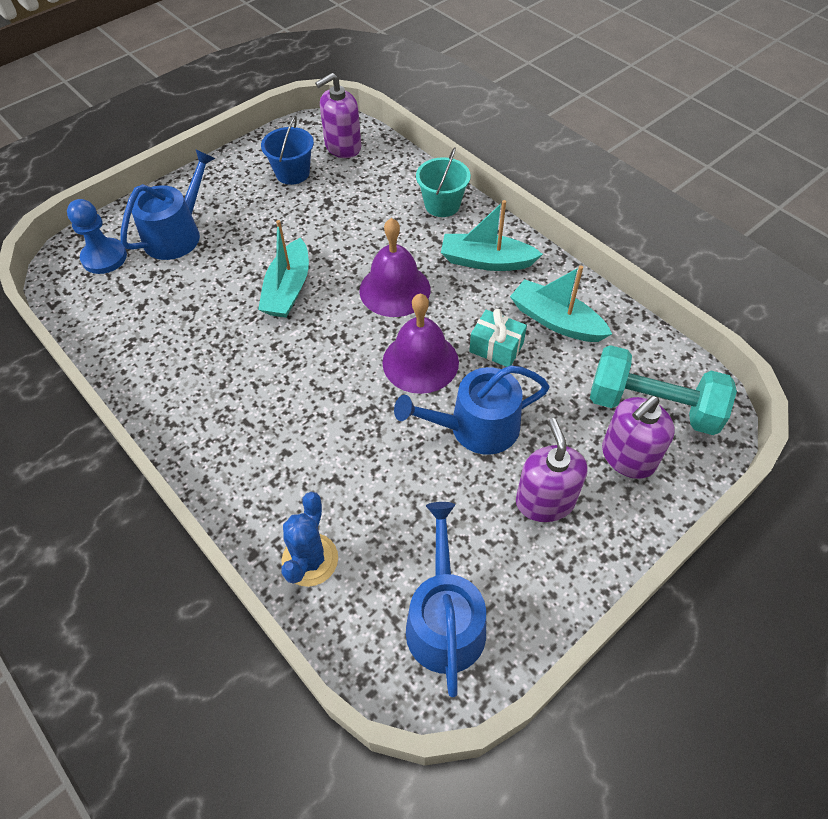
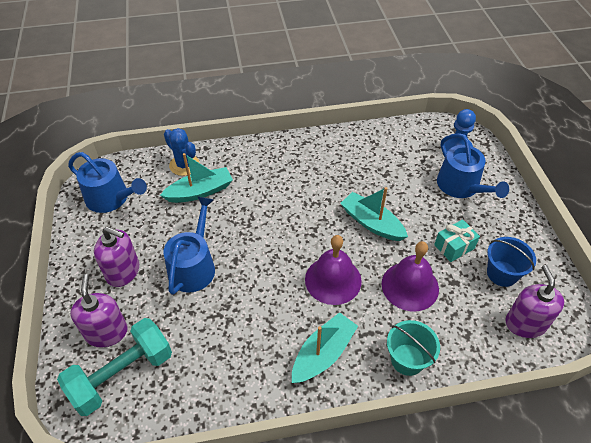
camera: 120 degrees right, 5 degrees down
purple bell [382,293,459,394] -> purple bell moved to [382,241,439,311]
turquoise gift [469,309,527,367] -> turquoise gift moved to [434,219,480,262]
turquoise boat [510,265,612,342] -> turquoise boat moved to [160,153,233,203]

